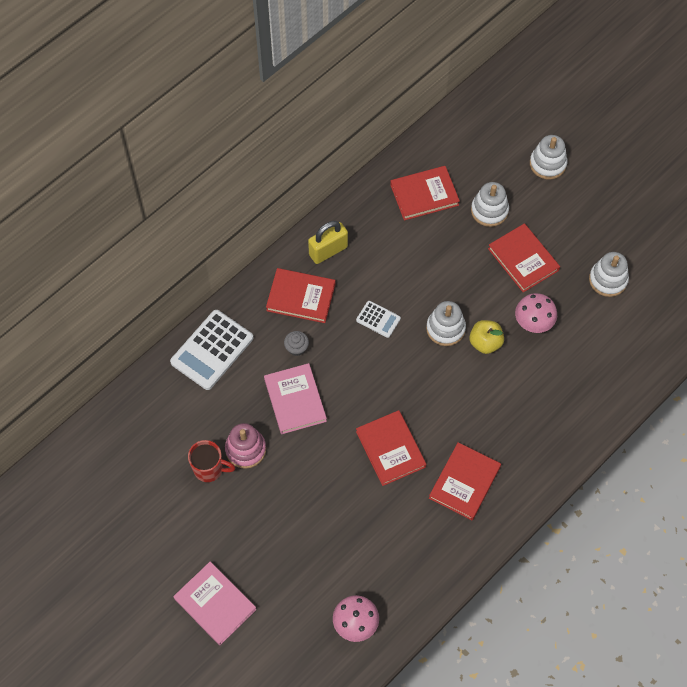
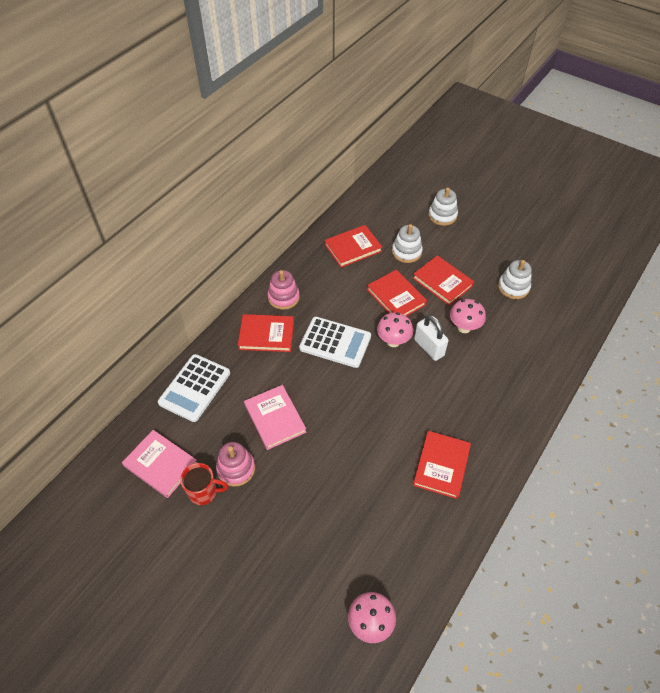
camera: 10 degrees left, 10 degrees down
pink book [173,562,257,645] -> pink book moved to [122,430,197,498]
grey cupcake [284,331,309,356] -> none
yellow padlock [308,221,348,264] -> pink stacking toy [267,270,300,310]
white calculator [356,301,401,338] -> white calculator [299,317,371,368], size x1.92
red book [356,410,426,486] -> red book moved to [367,270,427,316]
white stacking toy [426,301,466,346] -> pink mushroom [377,312,413,347]
yellow apple [469,320,504,354] -> white padlock [414,315,448,361]

